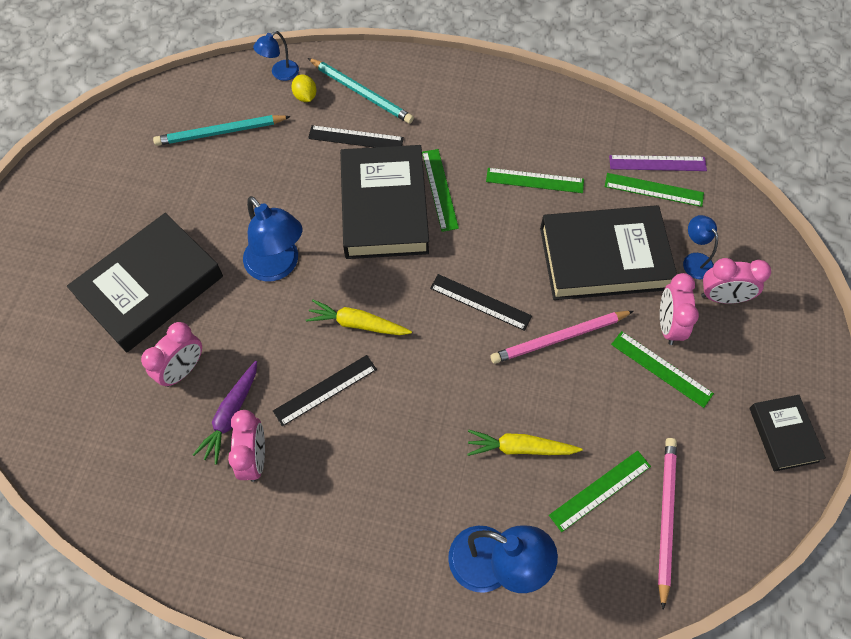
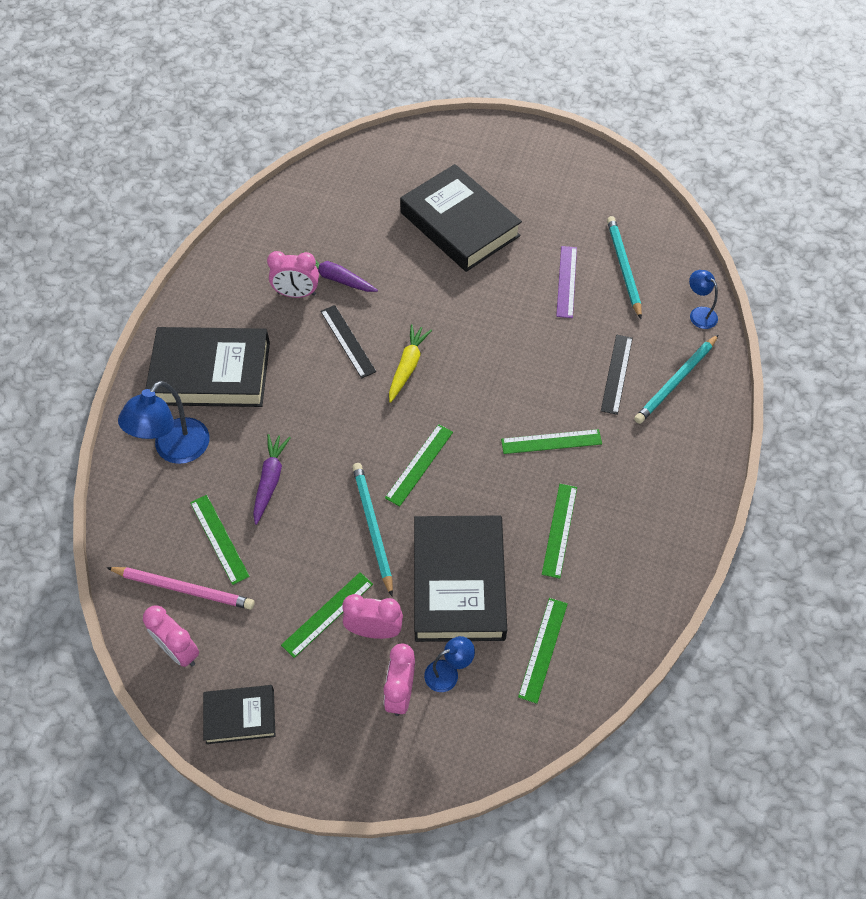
camera: 95 degrees right, 5 degrees down
pink clock [141,322,202,387] -> pink clock moved to [143,605,199,667]
blue lamp [243,196,303,282] -> none
yellow lemon [291,75,317,102] -> none
black book [340,145,429,259] -> black book moved to [146,327,270,407]
black ruler [430,274,532,331] -> green ruler [385,424,453,507]
yellow carrot [467,430,582,456] -> purple carrot [253,434,291,525]
pink pencil [490,311,634,364] -> turquoise pencil [352,463,393,596]
purple ruler [609,155,707,171] -> purple ruler moved to [556,246,577,318]

